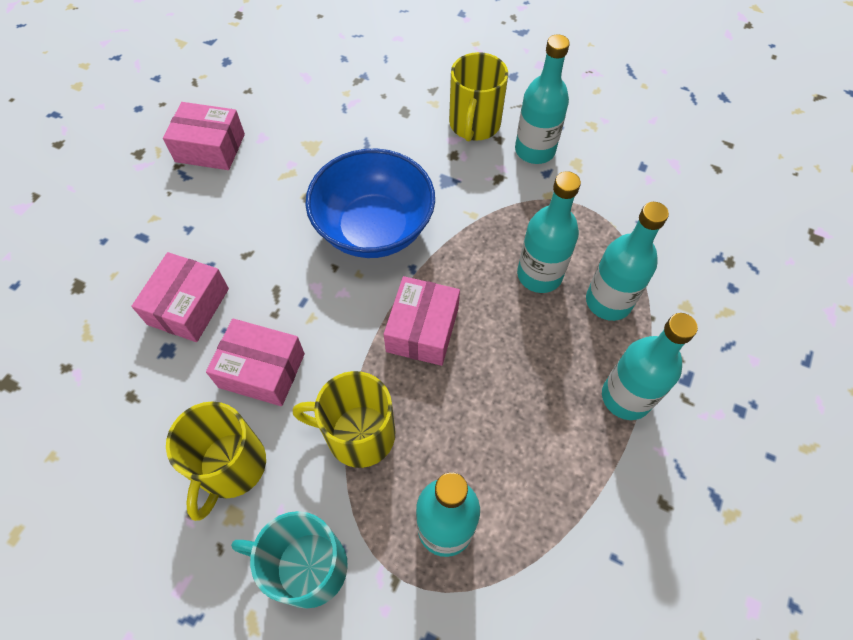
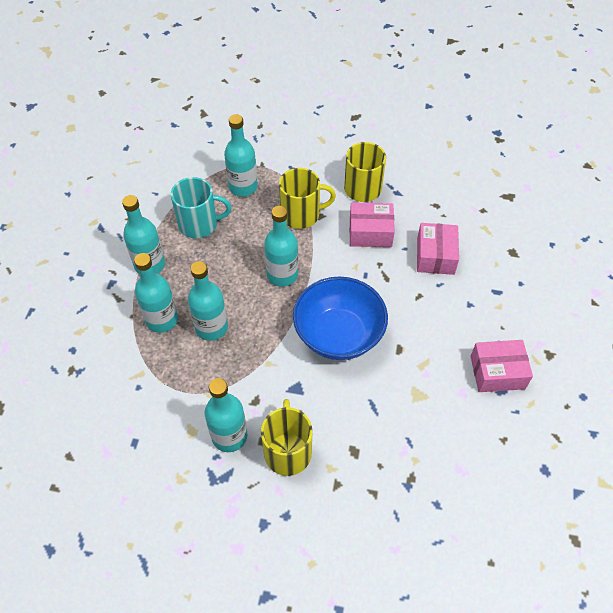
camera: 165 degrees right, 5 degrees down
turquoise mug [231,511,348,609] -> turquoise mug moved to [171,177,232,239]
pink box [384,276,460,366] -> turquoise bottle [264,206,298,287]

